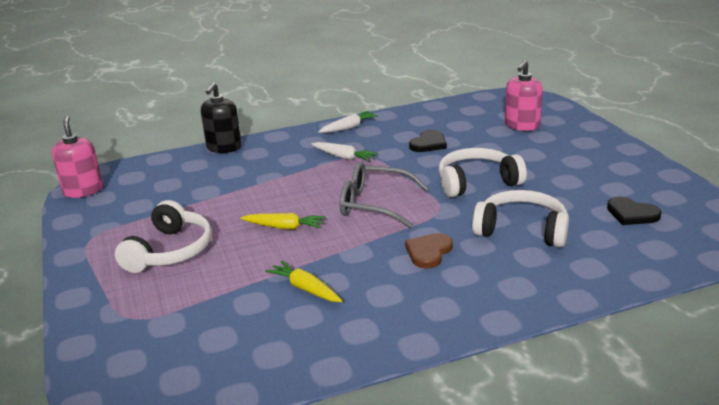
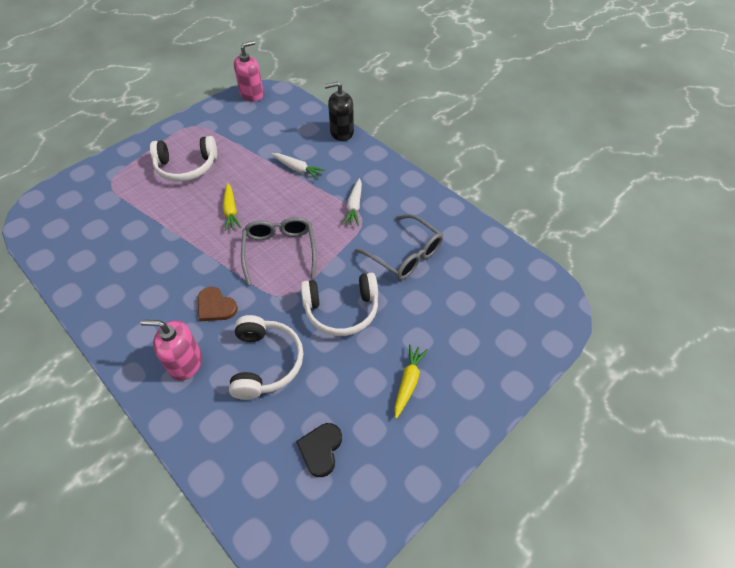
camera: 65 degrees right, 25 degrees up
yellow carrot [265,261,342,302] -> yellow carrot moved to [394,344,428,419]
white carrot [318,111,378,133] -> white carrot moved to [271,153,325,179]
brown heart [405,233,453,269] -> brown heart turned 150 degrees counterclockwise [198,287,238,321]
black heart [409,130,447,152] -> grey glasses [355,214,443,280]
white headphones [439,148,527,197] -> white headphones turned 120 degrees clockwise [301,273,378,336]
pink soap dispenser [505,60,543,131] -> pink soap dispenser moved to [140,320,202,381]

